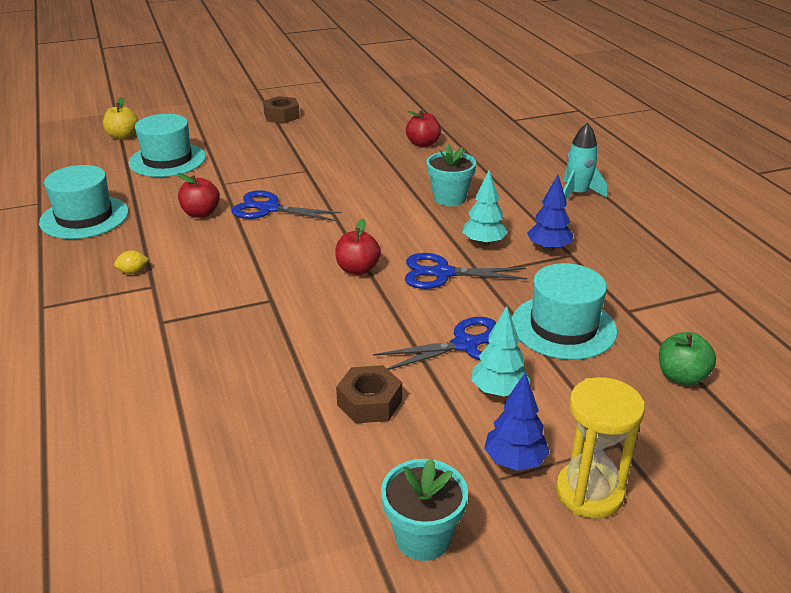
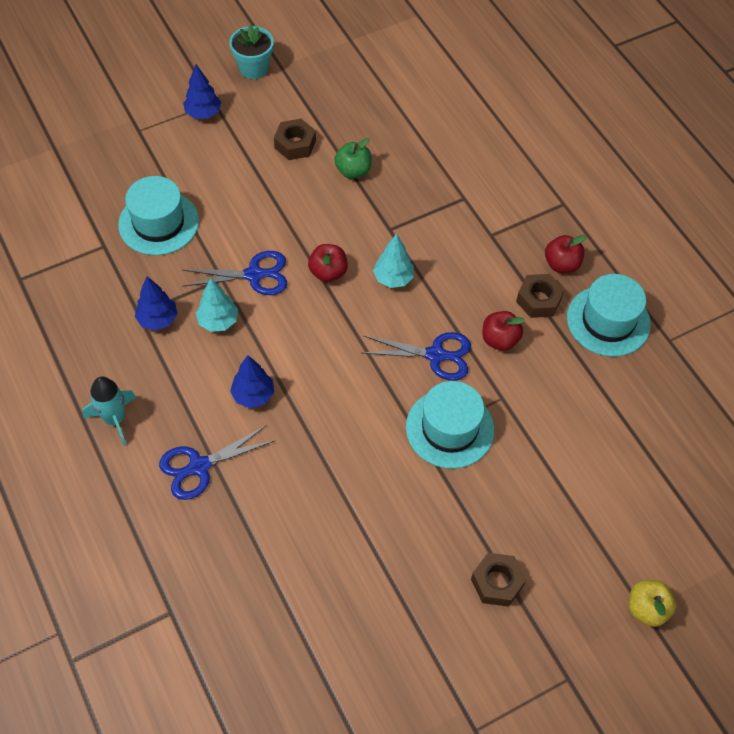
camera: 170 degrees right, 25 degrees up
yellow apple [103,97,139,140] -> yellow apple moved to [629,580,676,627]
yellow lemon [114,250,149,274] -> none
turquoise hat [128,114,206,177] -> turquoise hat moved to [406,381,494,469]
blue scissors [373,317,496,370] -> blue scissors moved to [159,425,274,500]
red apple [406,110,441,147] -> red apple moved to [545,235,586,273]
turquoise flower pot [426,144,476,206] -> blue tree [230,355,274,408]
turquoise tree [472,306,530,397] -> turquoise tree moved to [373,233,414,288]
yellow hourglass [556,377,645,519] -> none
green apple [659,332,716,386] -> green apple moved to [335,138,372,179]
none -> brown nut [516,274,564,318]

